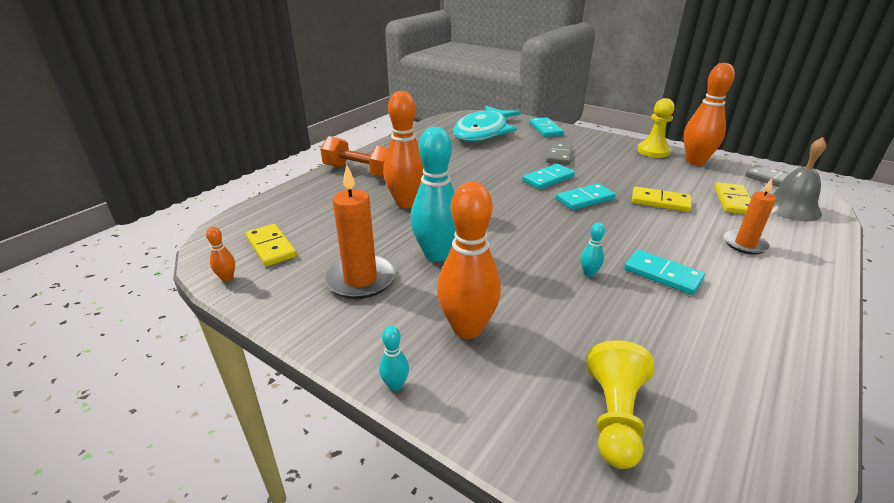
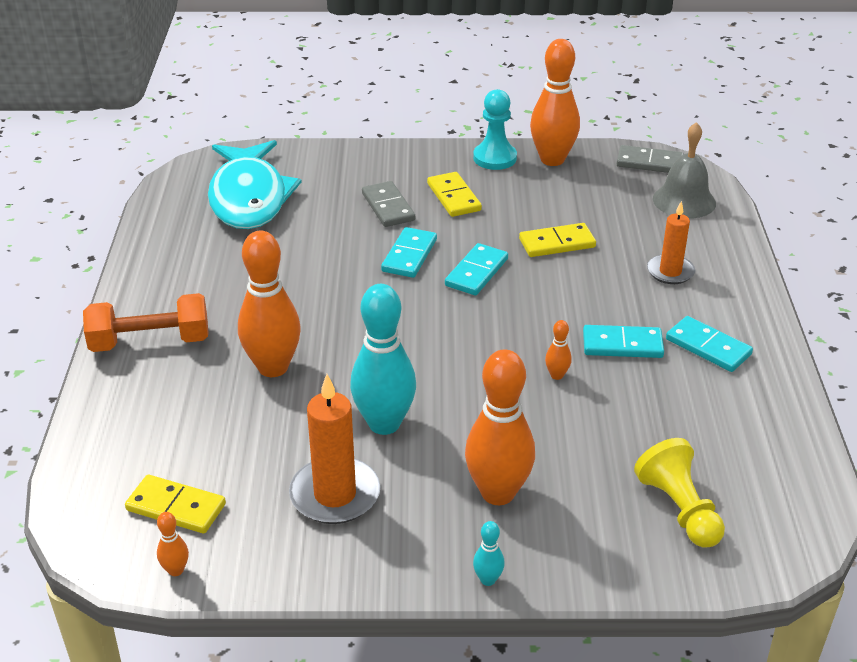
camera: 35 degrees left, 5 degrees up
turquoise domino [530,117,564,137] -> turquoise domino moved to [666,316,753,372]
turquoise bowling pin [581,222,605,277] -> orange bowling pin [545,320,572,380]
yellow pawn [637,98,675,158] -> turquoise pawn [473,89,517,170]
yellow domino [715,183,751,214] -> yellow domino moved to [427,172,482,217]

